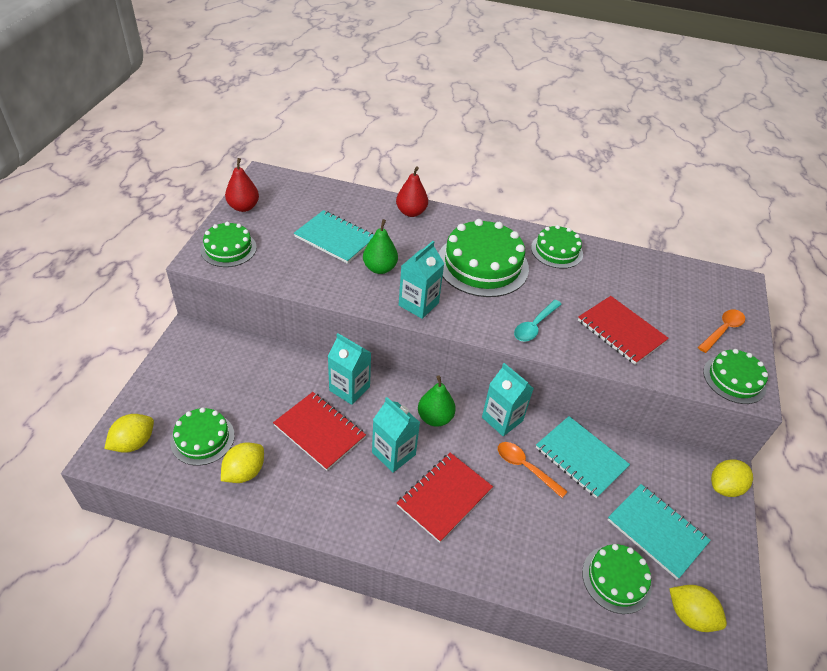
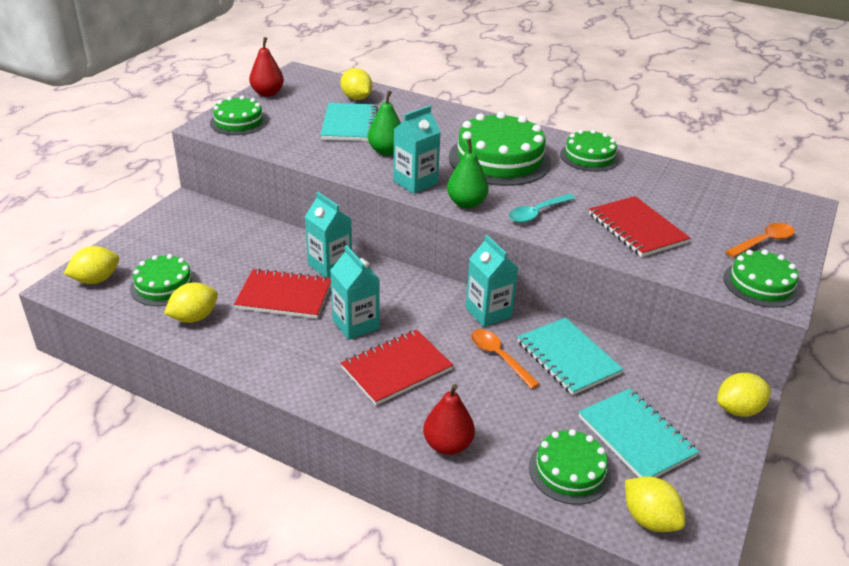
camera: 15 degrees right, 10 degrees down
red notebook [273,392,366,471] -> red notebook turned 45 degrees counterclockwise [234,268,331,319]
turquoise notebook [294,210,374,264] -> turquoise notebook turned 45 degrees clockwise [320,103,378,141]
red pear [396,167,428,217] -> red pear moved to [423,384,475,455]
green pear [418,375,456,427] -> green pear moved to [447,139,489,209]
none -> yellow lemon [340,68,372,100]

